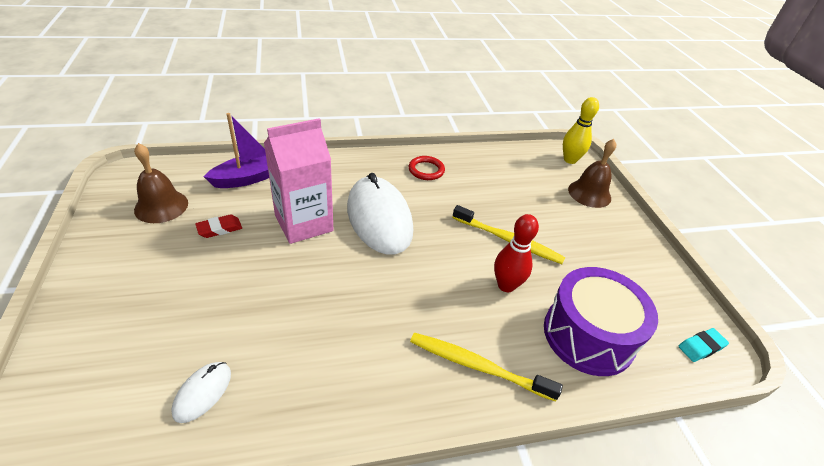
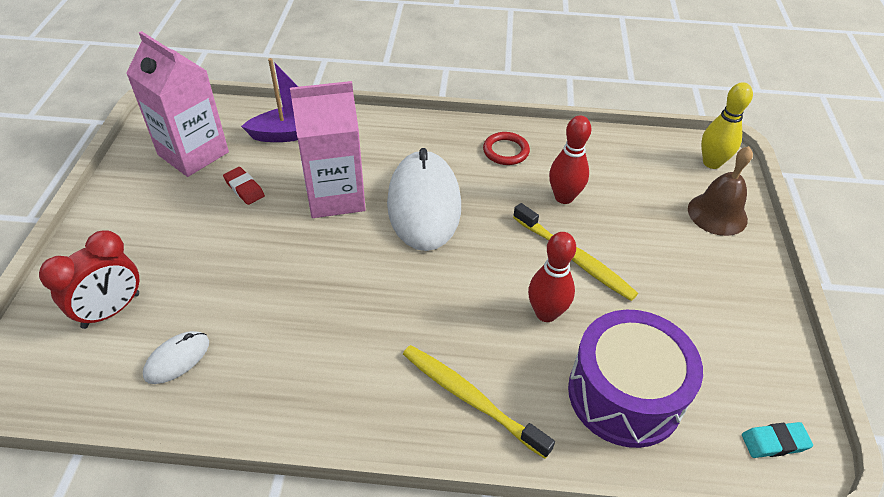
camera: 20 degrees right, 5 degrees up
brown bell [134,143,188,223] -> pink carton [126,31,229,177]
red eraser [195,214,242,238] -> red eraser turned 60 degrees clockwise [223,167,265,205]
none -> red clock [39,230,139,329]
none -> red bowling pin [549,116,591,204]

